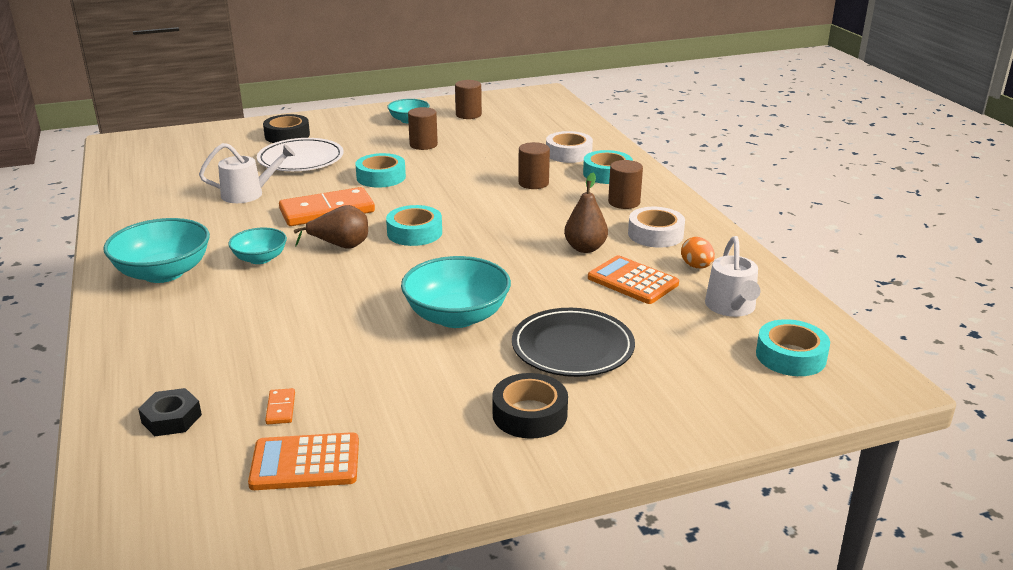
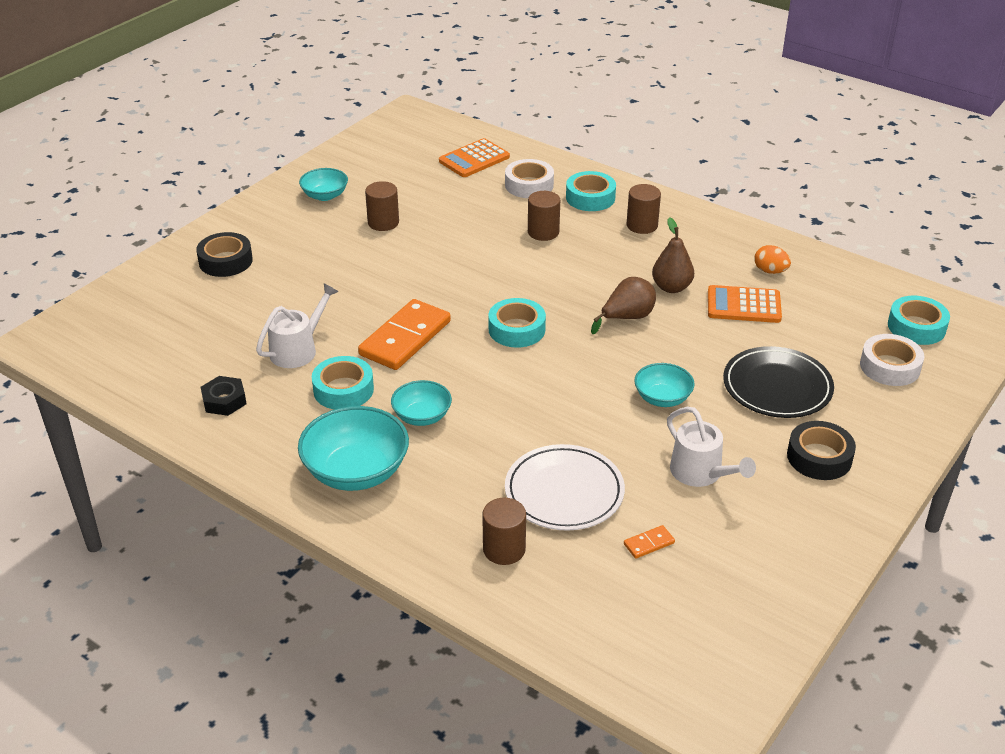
camera: 35 degrees left, 10 degrees up
black nut [138,388,202,436] -> black nut moved to [201,376,247,416]
orange calculator [248,432,359,490] -> orange calculator moved to [439,138,510,177]
white plate [257,138,344,171] -> white plate moved to [505,444,625,531]
orange domino [265,388,295,424] -> orange domino turned 75 degrees counterclockwise [624,525,675,559]
brown pear [294,205,368,249] -> brown pear moved to [591,277,656,334]
turquoise tape [355,153,406,188] -> turquoise tape moved to [312,356,374,409]
turquoise bowl [401,256,511,328] -> turquoise bowl [634,363,695,407], size x0.58
brown cylinder [455,80,482,119] -> brown cylinder moved to [482,498,526,565]
white tape [628,207,685,248] -> white tape moved to [860,334,924,386]
white watering can [705,236,761,317] -> white watering can moved to [667,407,756,487]

